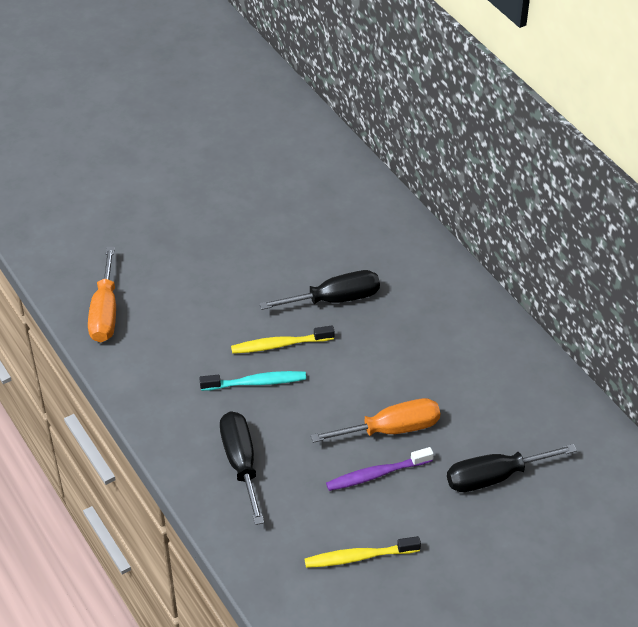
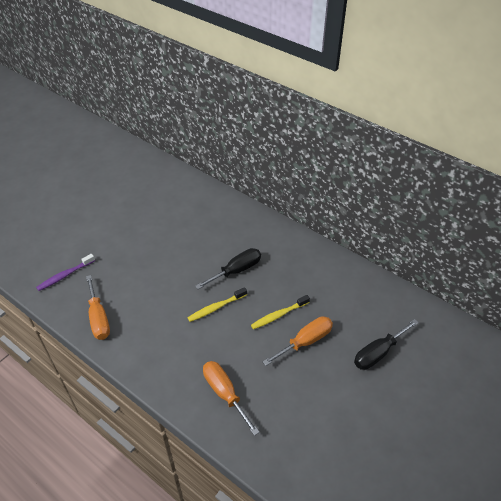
camera: 20 degrees left, 0 degrees up
turquoise toothbrush [199,371,306,391] -> none
black screwdriver [220,412,264,525] -> orange screwdriver [203,361,260,436]
yellow toothbrush [305,536,421,568] -> yellow toothbrush moved to [251,295,310,329]
purple toothbrush [326,447,434,491] -> purple toothbrush moved to [36,254,95,291]

